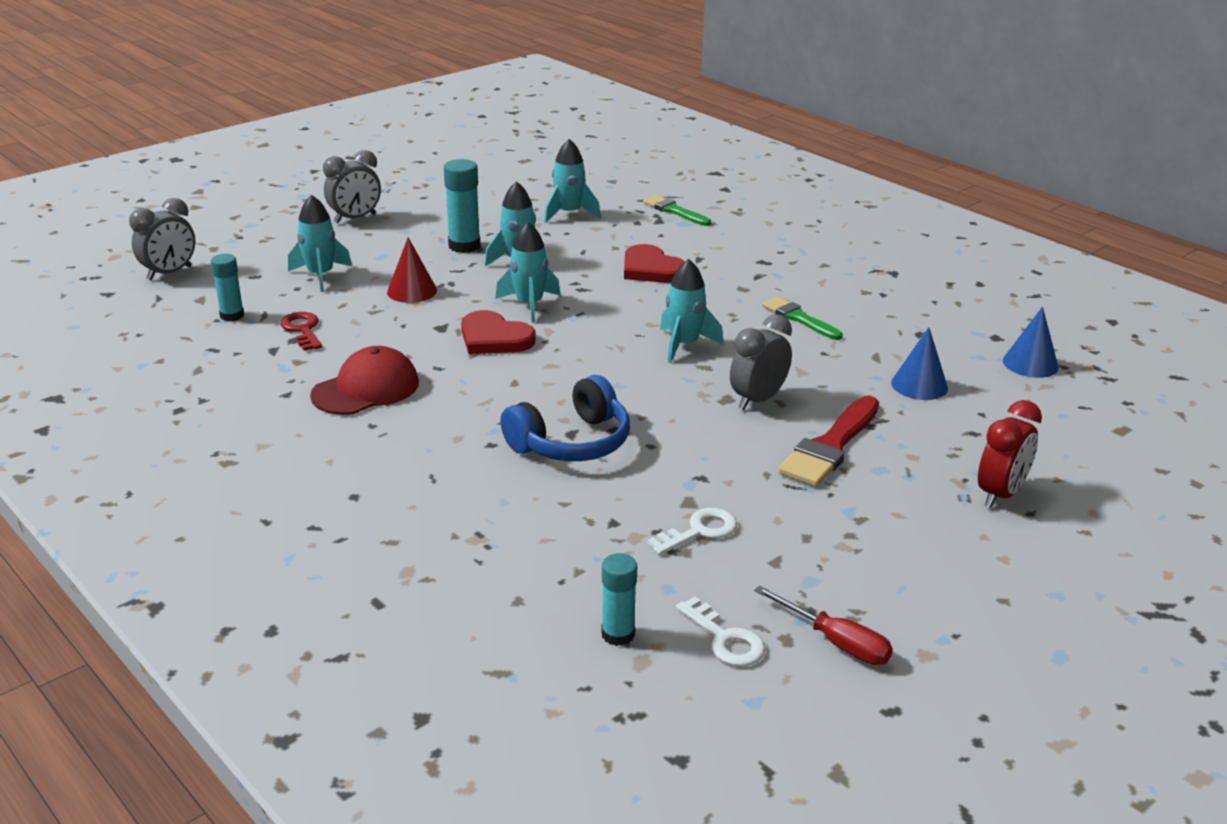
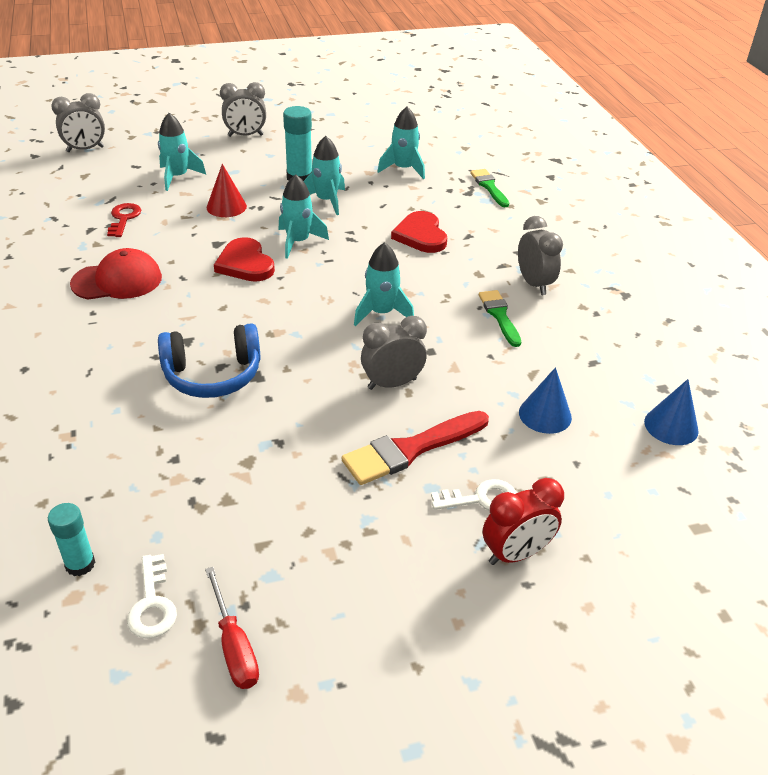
camera: 25 degrees right, 10 degrees up
turquoise glue stick [211,254,244,321] -> none
white key [647,508,737,555] -> white key moved to [431,479,517,511]
none -> grey clock [518,216,563,295]

